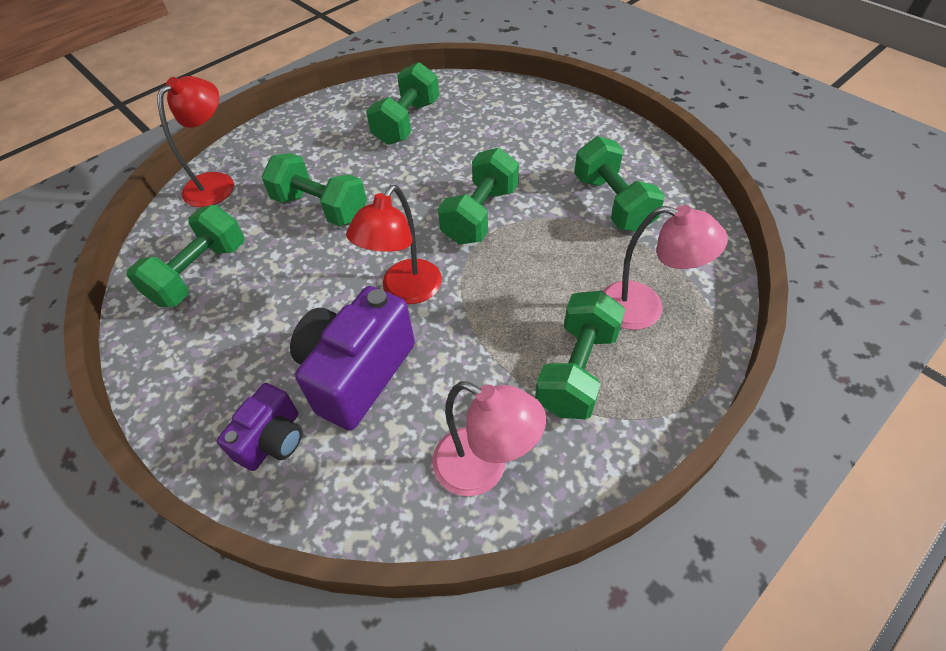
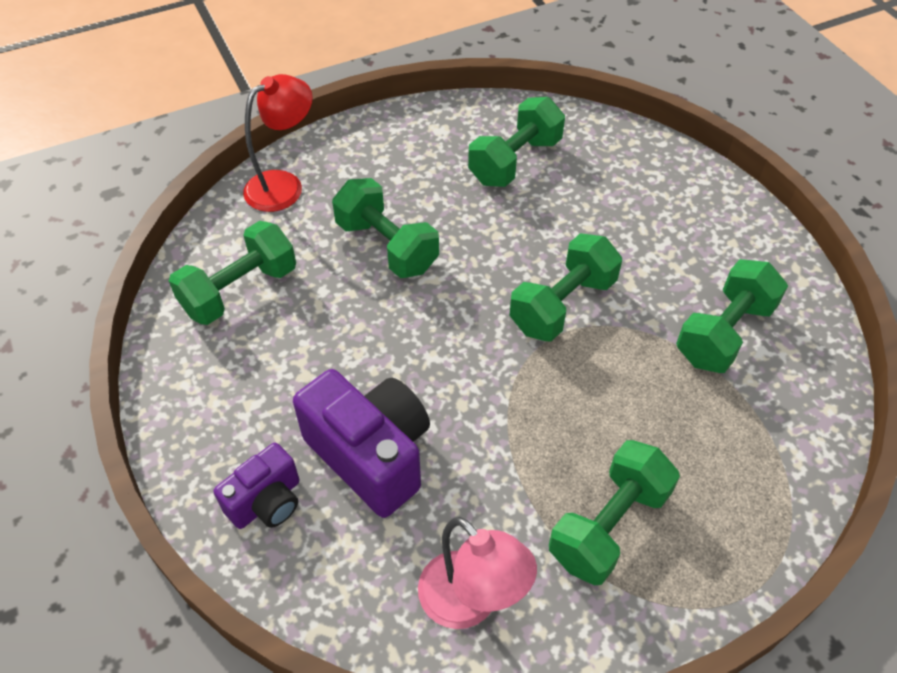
camera: 15 degrees right, 0 degrees up
purple camera [290,286,415,431] -> purple camera turned 90 degrees clockwise [293,369,430,518]
red lamp [346,185,442,304] -> none
green dumbbell [574,136,665,232] -> green dumbbell turned 45 degrees clockwise [676,259,788,373]
pink lamp [603,205,728,330] -> none

